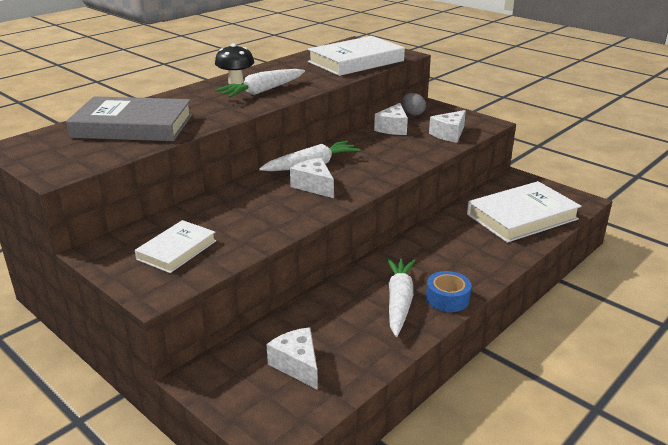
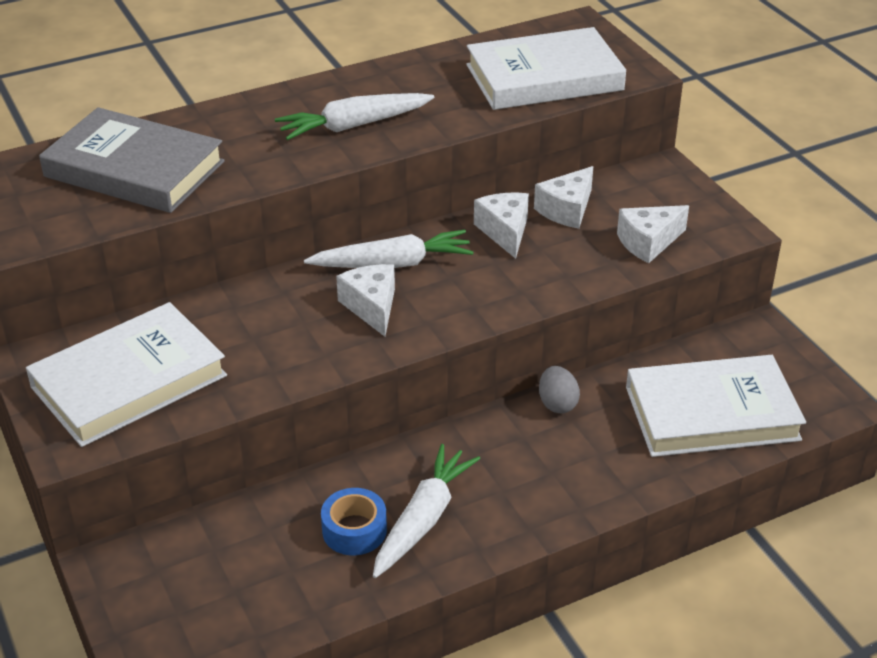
camera: 20 degrees right, 10 degrees up
white book [135,220,216,273] -> white book [26,302,227,447], size x1.74
black mushroom [215,44,254,84] -> none
white cheese [266,327,318,390] -> white cheese moved to [474,193,529,259]
grey egg [402,93,426,116] -> grey egg moved to [539,366,580,413]
blue tape [426,271,472,312] -> blue tape moved to [321,488,387,555]

